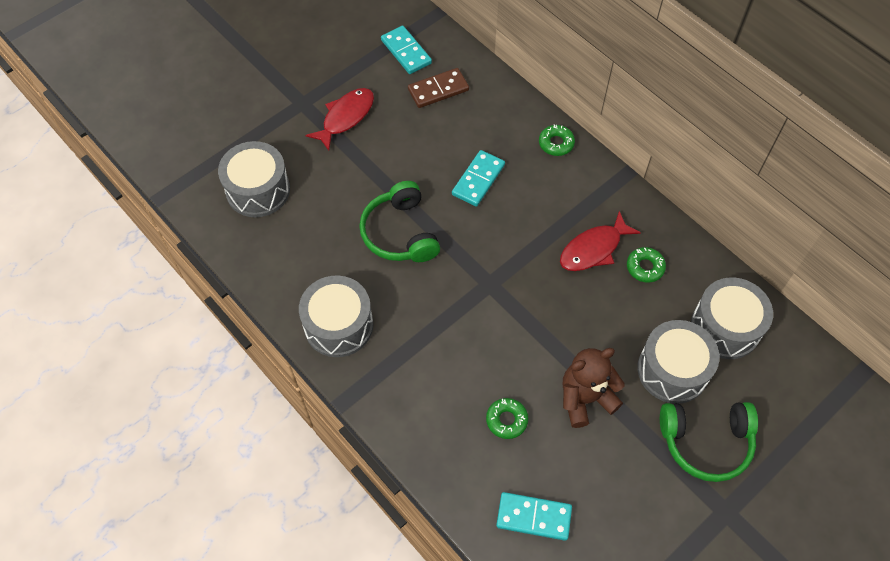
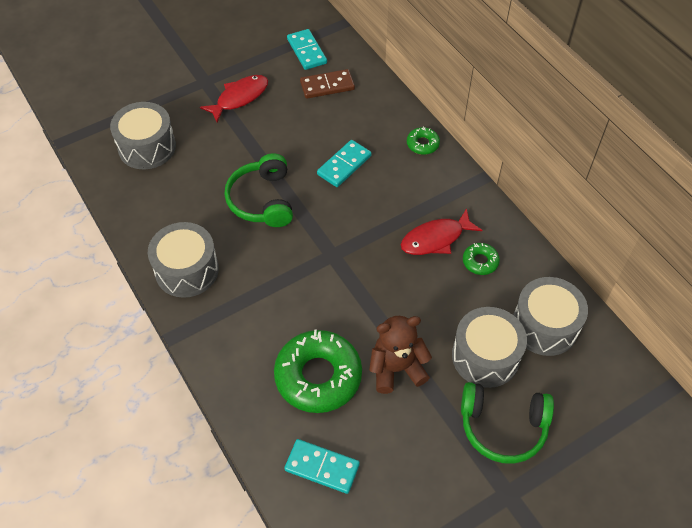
camera: 10 degrees right, 5 degrees down
green donut [486,398,528,439] -> green donut [274,329,362,413], size x2.19

